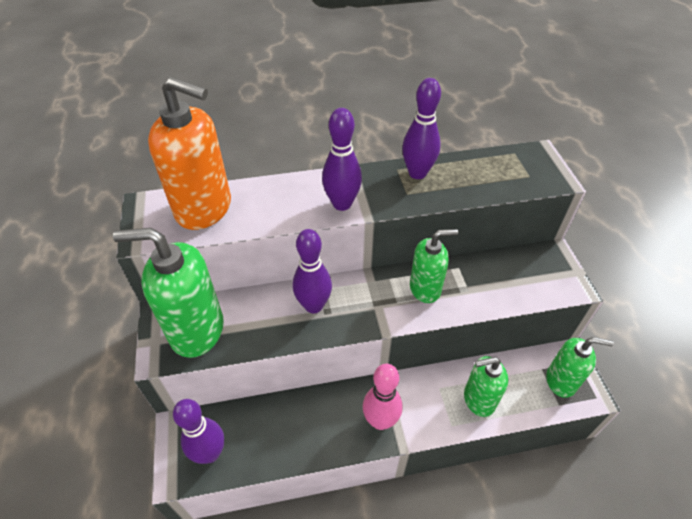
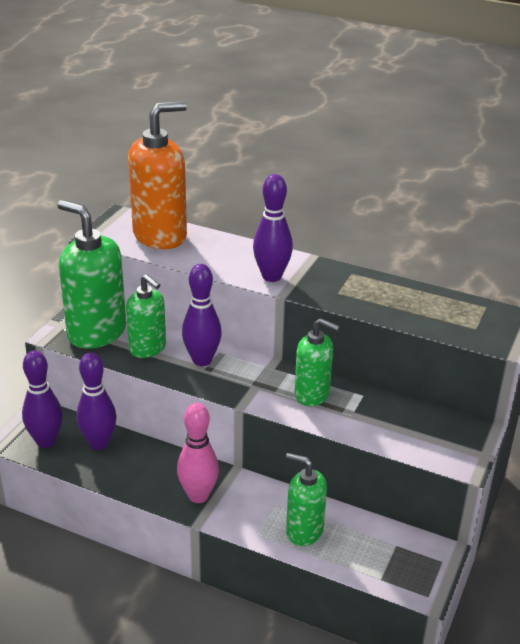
camera: 35 degrees right, 15 degrees down
orange soap dispenser [148,76,231,230] -> orange soap dispenser turned 90 degrees counterclockwise [128,101,187,249]
purple bowling pin [402,78,441,179] -> purple bowling pin moved to [76,352,116,450]
green soap dispenser [546,337,614,398] -> green soap dispenser moved to [126,274,166,358]

